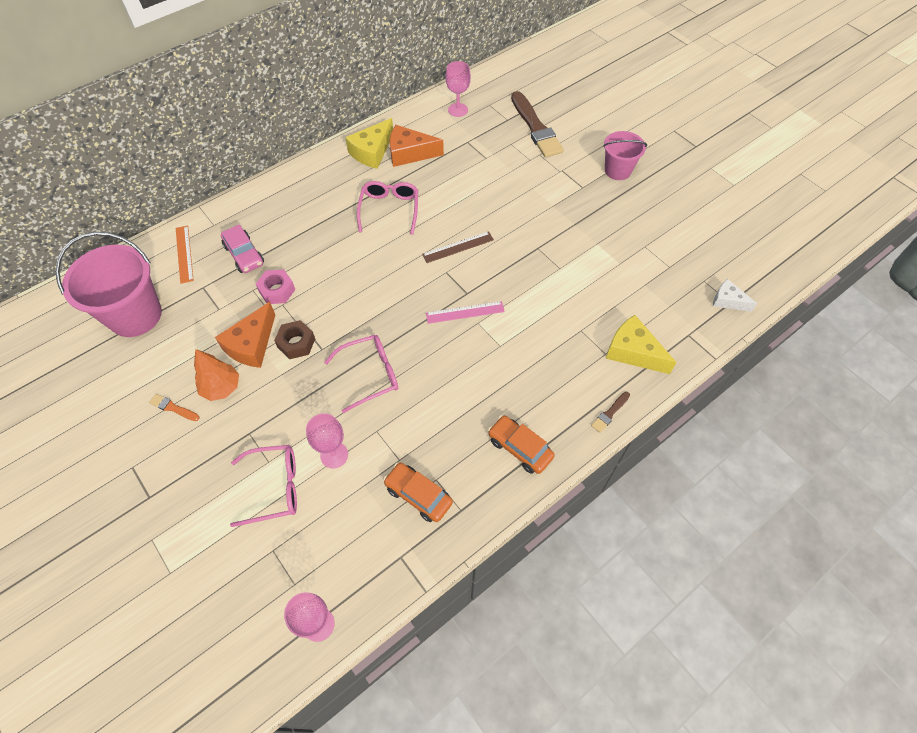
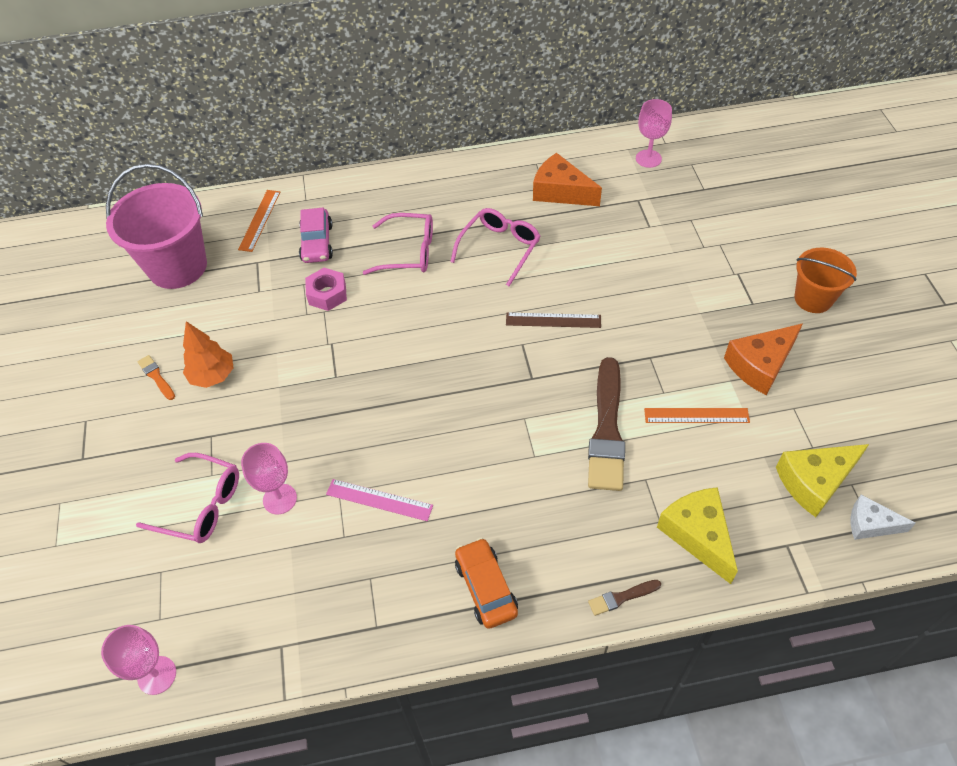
camera: 30 degrees right, 5 degrees down
orange cheese [215,302,275,368] -> orange cheese moved to [724,323,803,395]
brown nut [274,320,315,359] -> none
pink glasses [324,335,398,413] -> pink glasses moved to [363,213,433,275]
yellow cheese [345,118,393,169] -> yellow cheese moved to [776,444,869,517]
orange car [383,463,453,522] -> none
pink ruler [426,301,505,324] -> pink ruler moved to [326,479,433,521]
brown brush [511,91,564,157] -> brown brush moved to [588,357,625,491]
pink bucket [603,131,647,180] -> orange bucket [795,248,857,313]
white cheese [713,279,757,312] -> white cheese turned 45 degrees counterclockwise [851,495,916,540]
none -> orange ruler [644,408,750,423]

